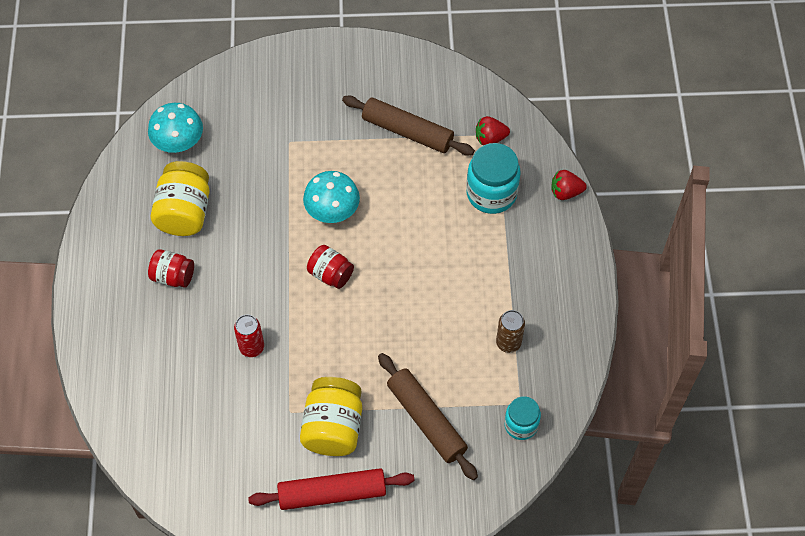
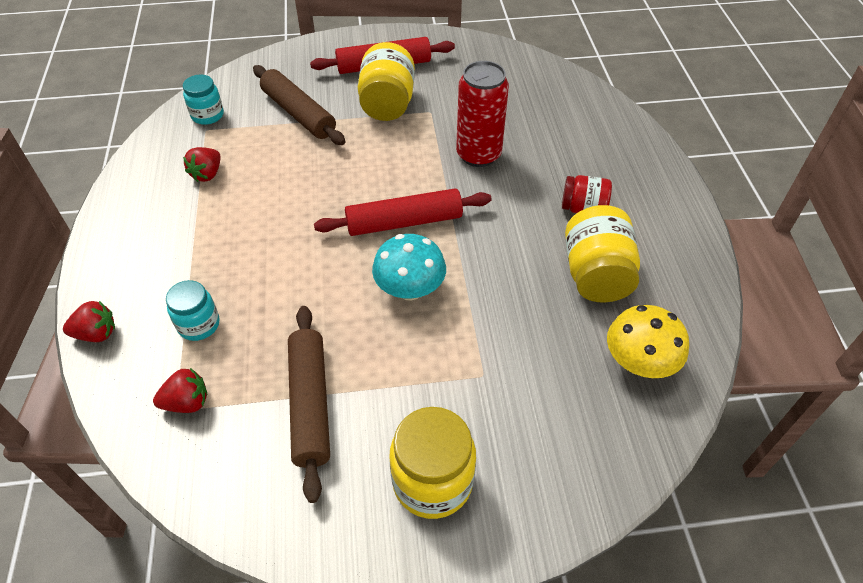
camera: 175 degrees right, 10 degrees down
turquoise mushroom [148,103,203,153] -> yellow mushroom [607,305,689,378]
red can [234,315,264,357] -> red can [456,61,509,167], size x1.70
red jar [307,245,354,289] -> red rolling pin [314,188,492,236]
brown rolling pin [342,96,475,156] -> brown rolling pin turned 60 degrees clockwise [288,306,330,503]
turquoise jar [466,143,521,214] -> turquoise jar [166,280,220,341], size x0.61
brown can [496,310,525,353] -> red strawberry [183,147,220,182]
none -> yellow jar [389,407,476,519]

